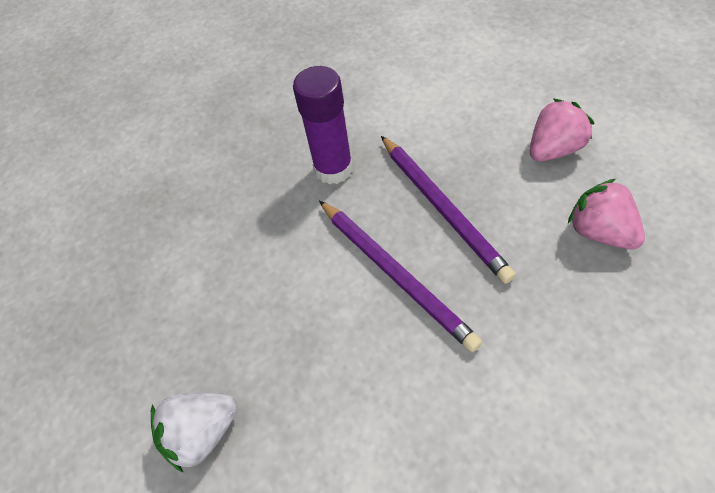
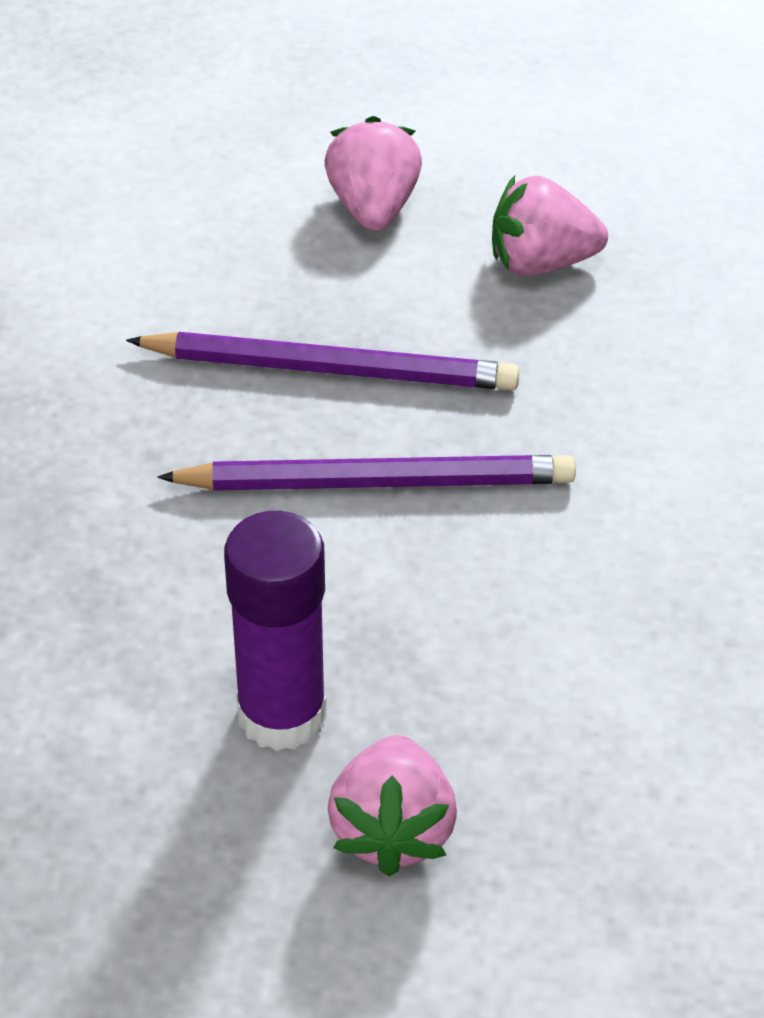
camera: 60 degrees left, 10 degrees down
white strawberry [151,393,238,473] -> pink strawberry [328,735,457,876]
purple glue stick [293,66,353,185] -> purple glue stick moved to [224,511,327,751]

